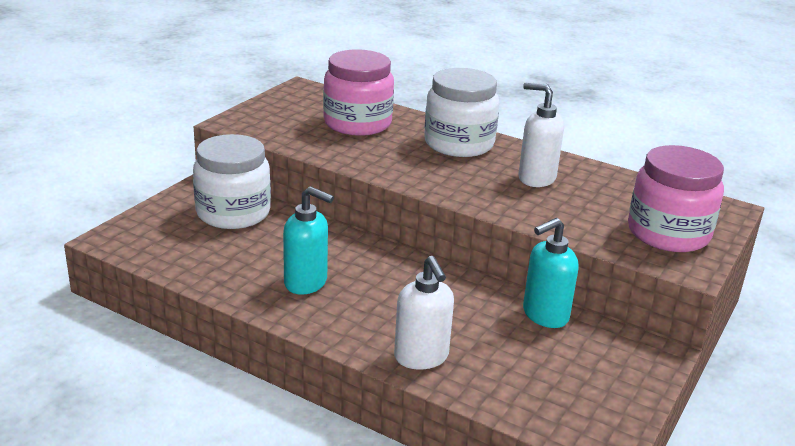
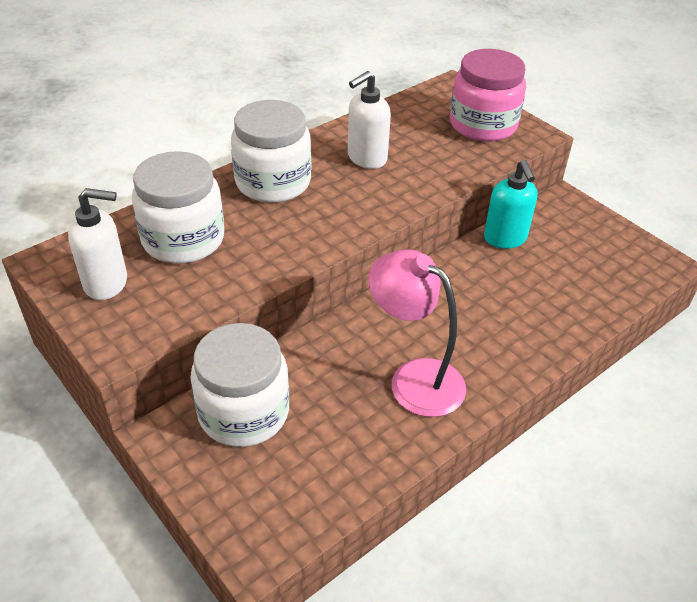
camera: 70 degrees left, 15 degrees up
turquoise soap dispenser [283,186,334,295] -> pink lamp [368,249,466,417]
pink jar [323,49,394,136] -> white jar [132,151,224,264]
white soap dispenser [394,256,454,369] -> white soap dispenser moved to [68,188,127,300]

